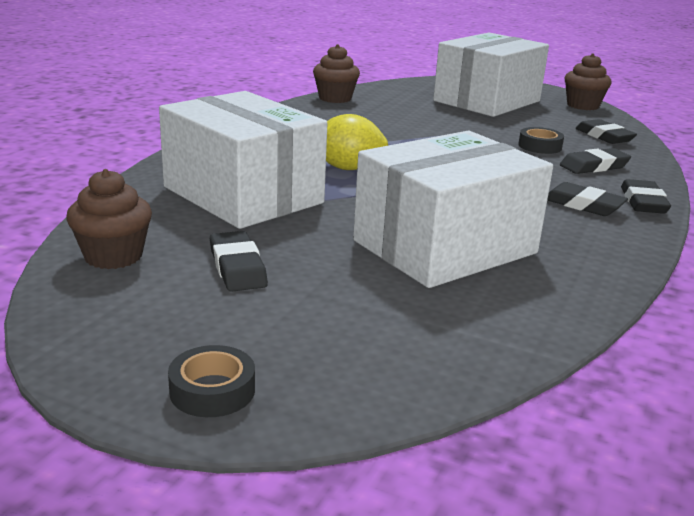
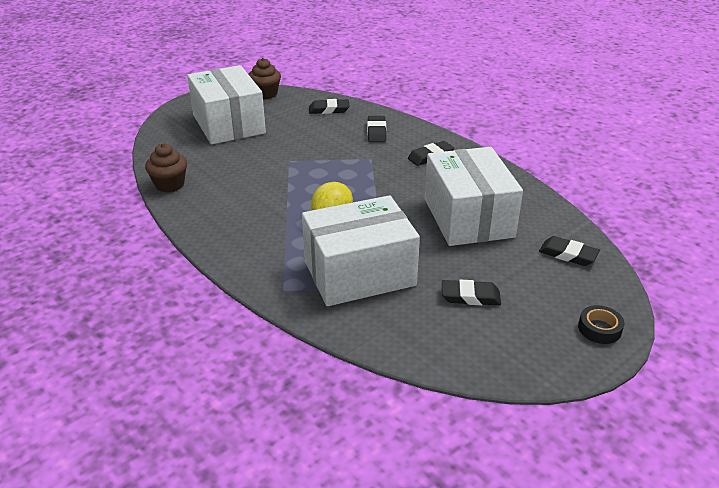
camera: 65 degrees left, 10 degrees up
brown cupcake [66,169,152,269] -> none
black tape [518,127,564,154] -> none
black eraser [621,179,671,214] -> black eraser moved to [539,236,600,266]

